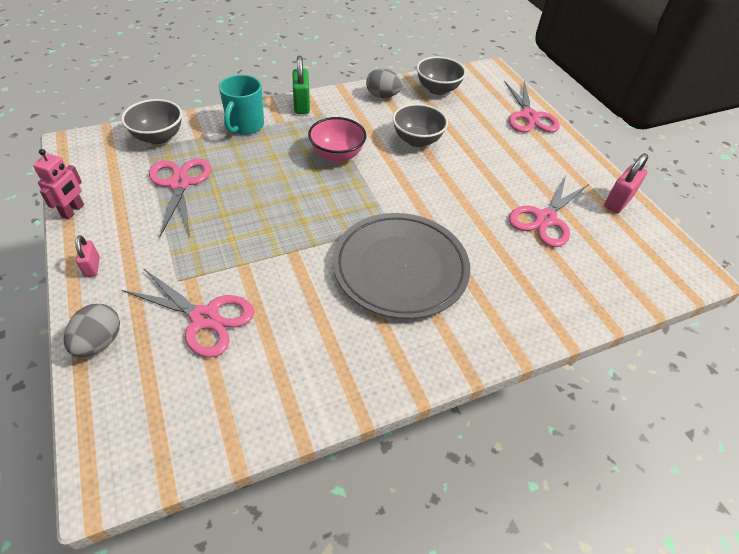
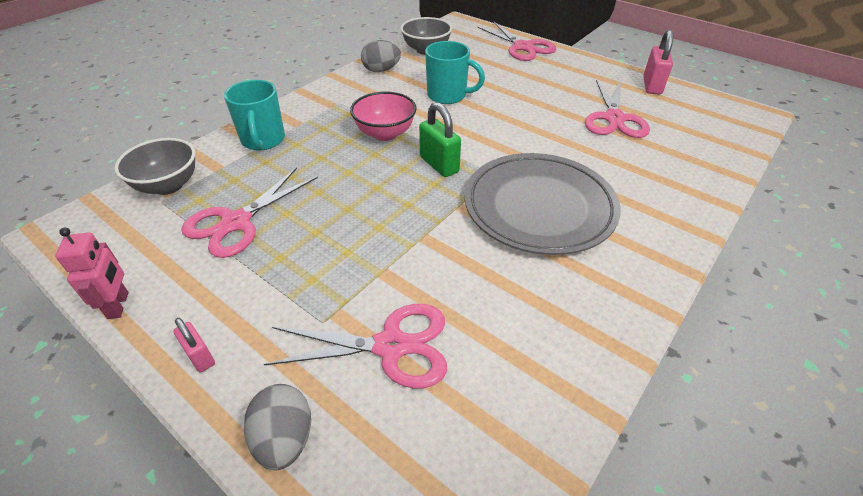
camera: 25 degrees left, 5 degrees down
pink scissors [149,158,211,237] -> pink scissors turned 105 degrees counterclockwise [181,167,318,258]
green padlock [293,56,310,114] -> green padlock moved to [419,102,461,177]
grey bowl [393,104,448,147] -> turquoise mug [425,41,485,104]

